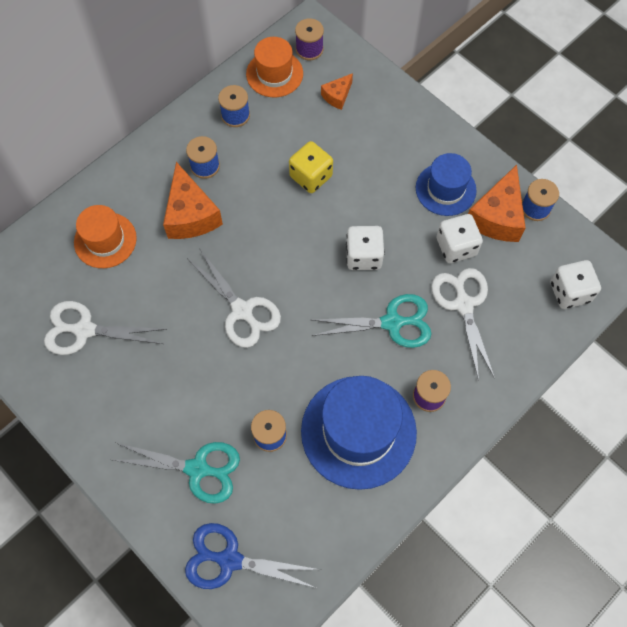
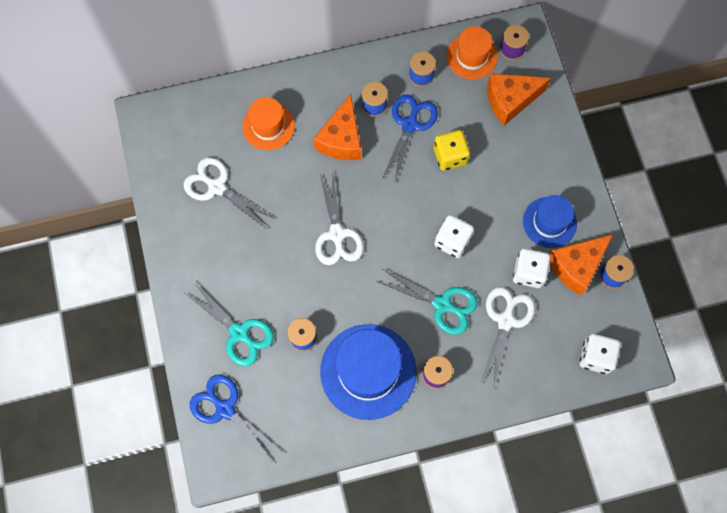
camera: 30 degrees right, 5 degrees up
orange cheese [321,73,353,110] -> orange cheese [487,73,551,125], size x1.90
none -> blue scissors [382,95,438,184]

